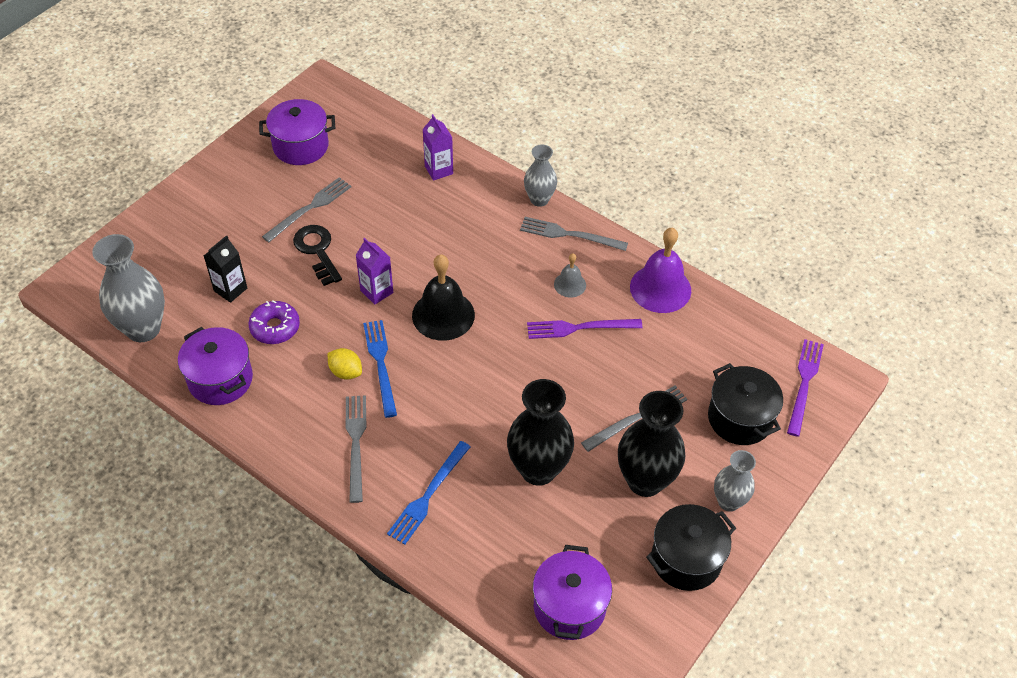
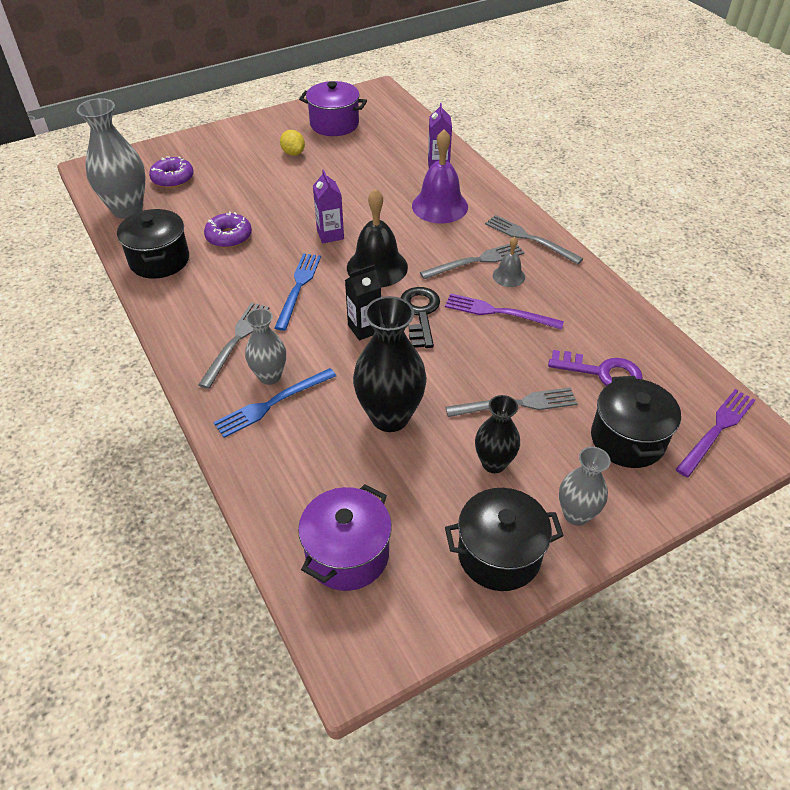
camera: 25 degrees right, 5 degrees down
purple pot [178,327,253,405] -> black pot [117,209,189,279]
black carton [204,235,247,303] -> black carton moved to [345,265,381,340]
grey fork [262,177,352,242] -> grey fork moved to [420,244,524,279]
black key [293,225,342,286] -> black key moved to [401,287,440,348]
yellow lemon [328,348,362,380] -> yellow lemon moved to [280,130,305,156]
grey vase [524,144,557,207] -> grey vase moved to [245,308,286,385]
black vase [618,391,685,497] -> black vase [475,395,520,473], size x0.60
purple bell [630,228,691,313] -> purple bell moved to [412,129,468,223]
none -> purple donut [149,156,194,188]
none -> purple key [548,350,643,386]

